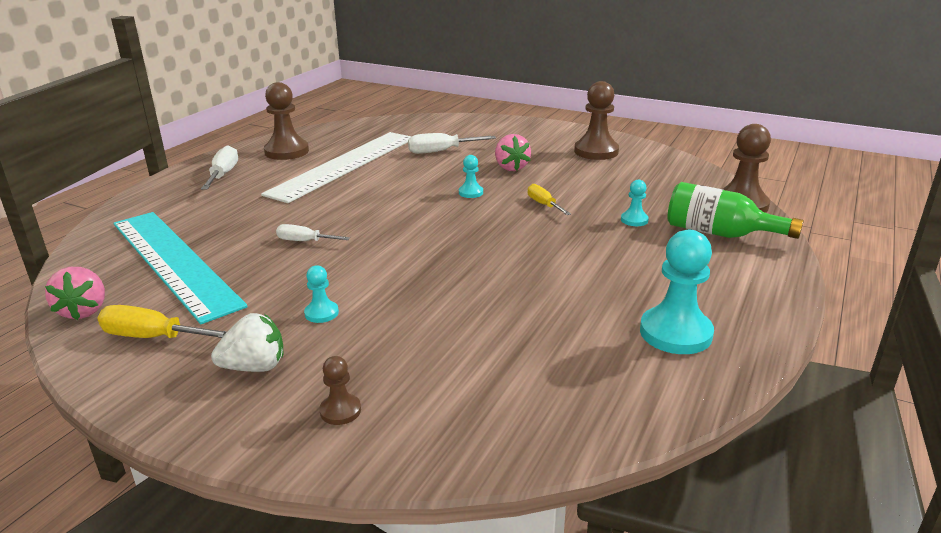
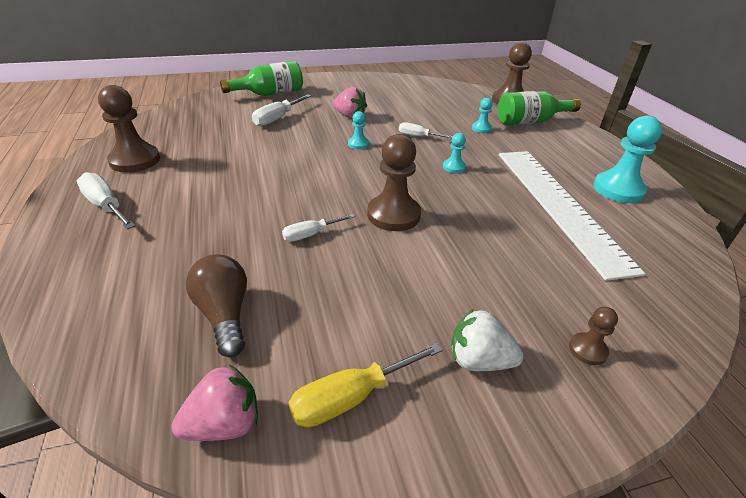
camera: 45 degrees left, 10 degrees up
pink strawberry [45,267,105,320] -> pink strawberry turned 60 degrees counterclockwise [171,365,258,441]
turquoise ruler [114,212,248,324] -> brown light bulb [186,255,247,357]
white strawberry [211,313,283,372] -> white strawberry turned 105 degrees counterclockwise [451,309,524,371]
white ruler [261,132,412,203] -> white ruler moved to [499,151,645,281]
turquoise pawn [304,265,339,323] -> turquoise pawn moved to [443,133,466,173]
yellow screwdriver [528,184,571,215] -> white screwdriver [399,122,453,138]
brown pawn [574,81,619,160] -> brown pawn moved to [367,134,421,231]
none -> green bottle [220,61,303,96]

